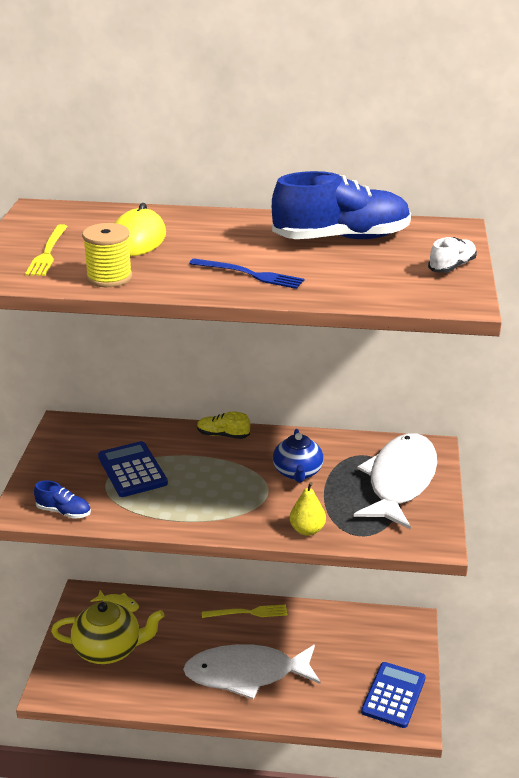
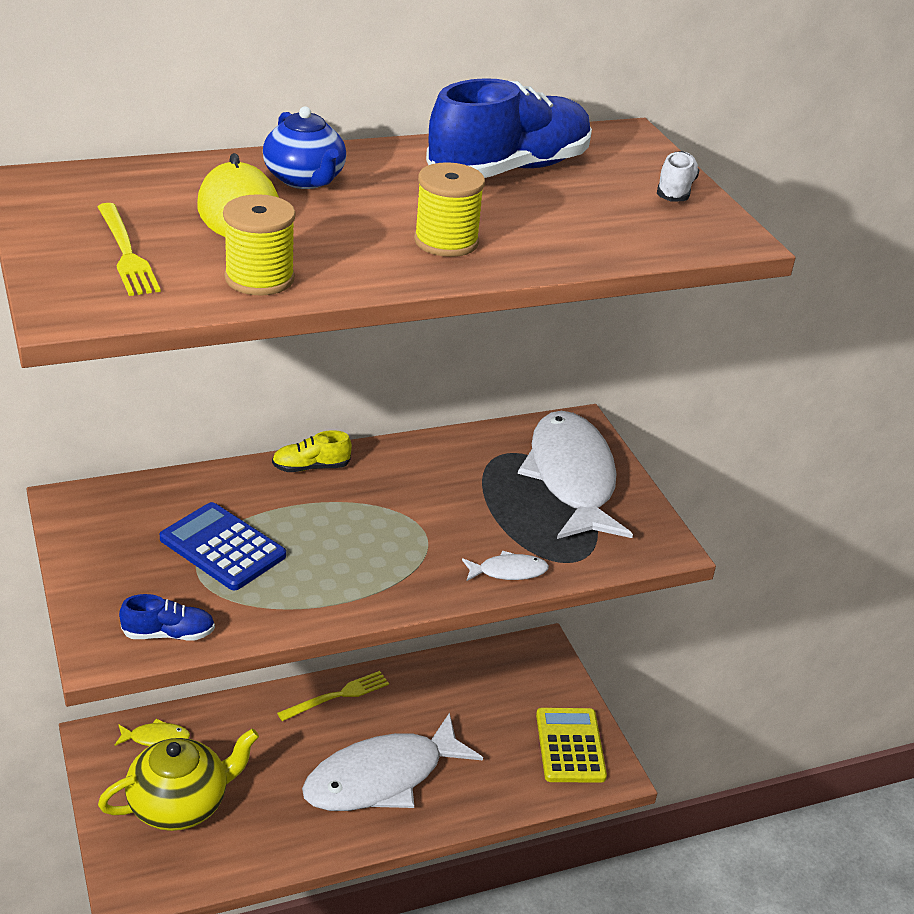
camera: 30 degrees left, 5 degrees up
blue fork [189,258,304,289] -> yellow spool [414,162,485,257]
blue teapot [273,429,324,483] -> blue teapot moved to [263,106,346,189]
yellow pear [290,482,326,536] -> white fish [462,551,549,581]
blue calculator [361,662,426,728] -> yellow calculator [536,708,607,783]

